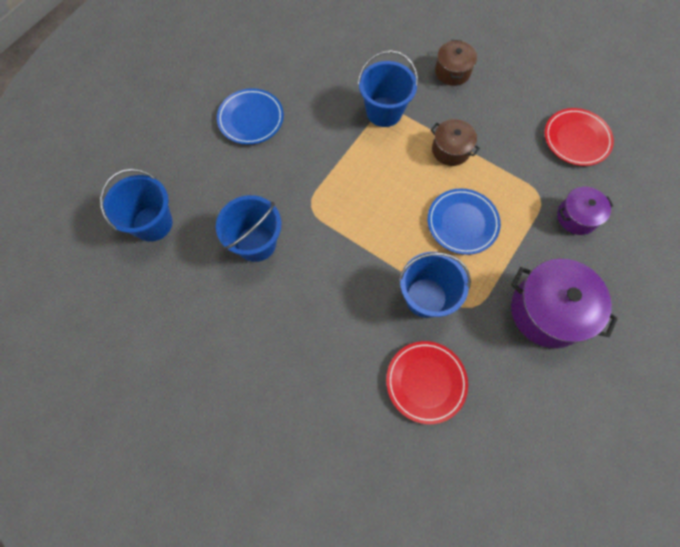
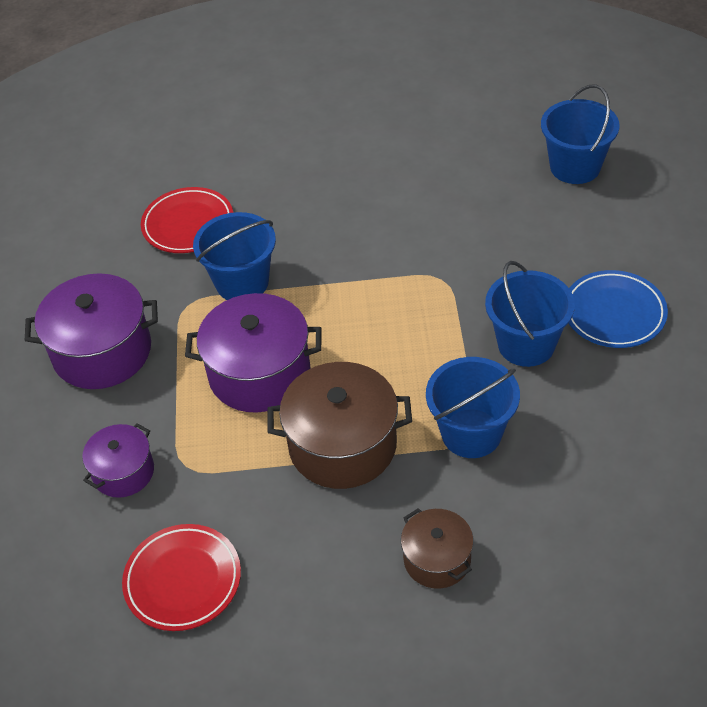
camera: 145 degrees right, 20 degrees down
blue bucket [216,195,281,262] -> blue bucket moved to [485,261,575,367]
blue plate [428,188,501,255] -> purple pot [185,293,322,413]
brown pot [431,119,480,166] -> brown pot [268,362,412,489], size x1.74

